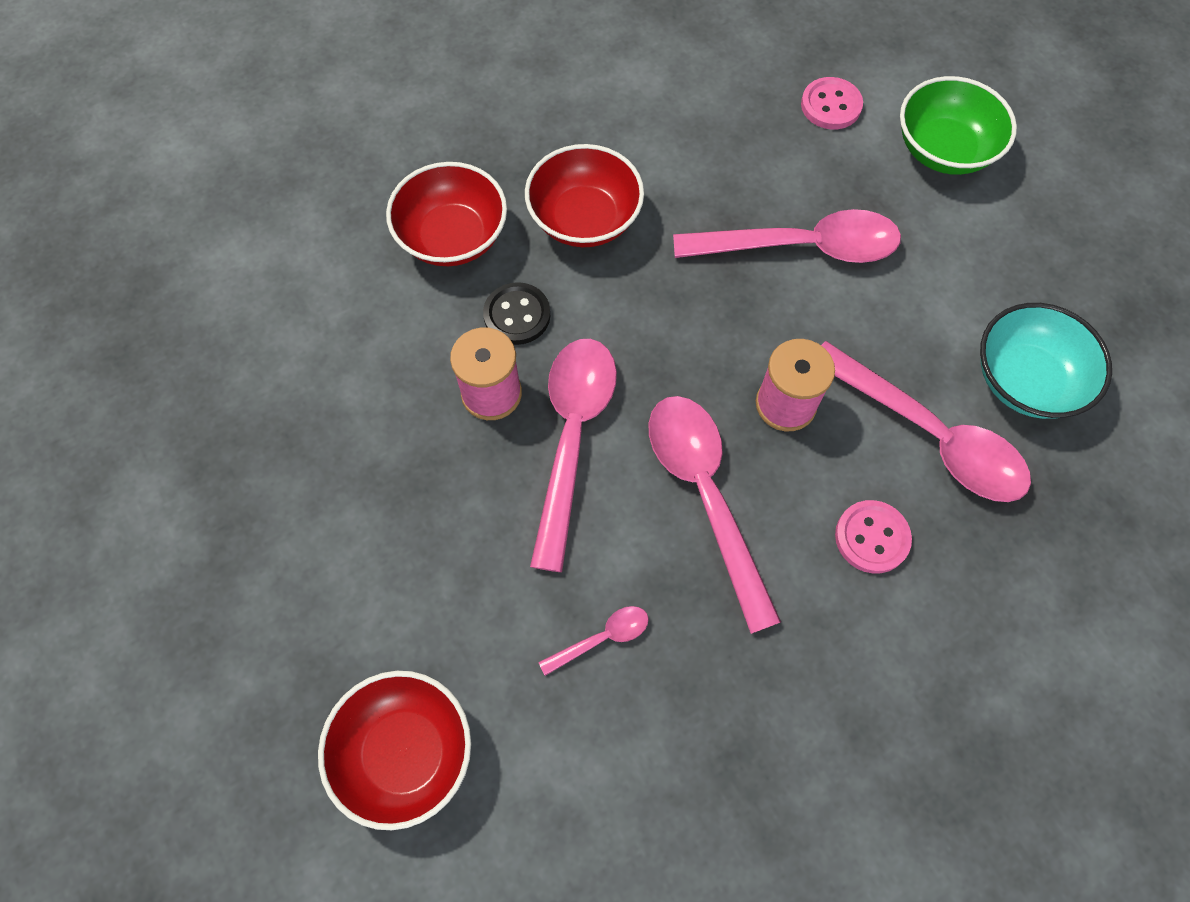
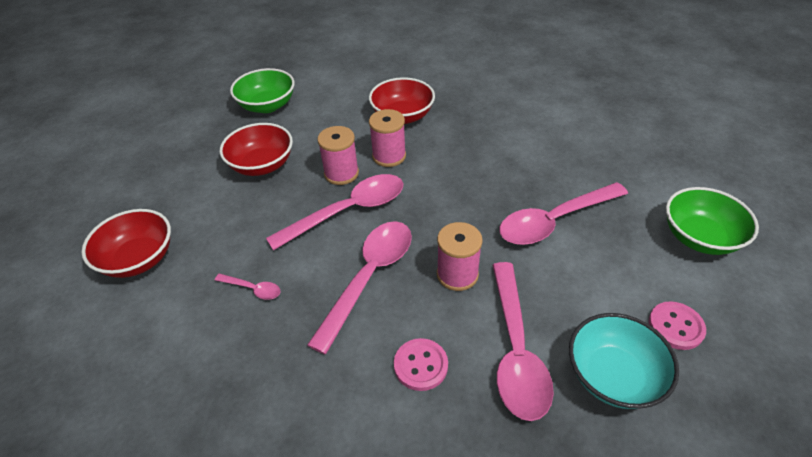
camera: 50 degrees right, 20 degrees down
black button [483,282,550,345] -> pink spool [369,109,406,167]
red bowl [525,144,644,247] -> red bowl moved to [220,123,293,176]
pink spoon [673,209,901,263] -> pink spoon turned 105 degrees clockwise [499,182,628,245]
pink button [801,77,863,129] -> pink button moved to [648,301,706,350]
none -> green bowl [230,68,295,113]

